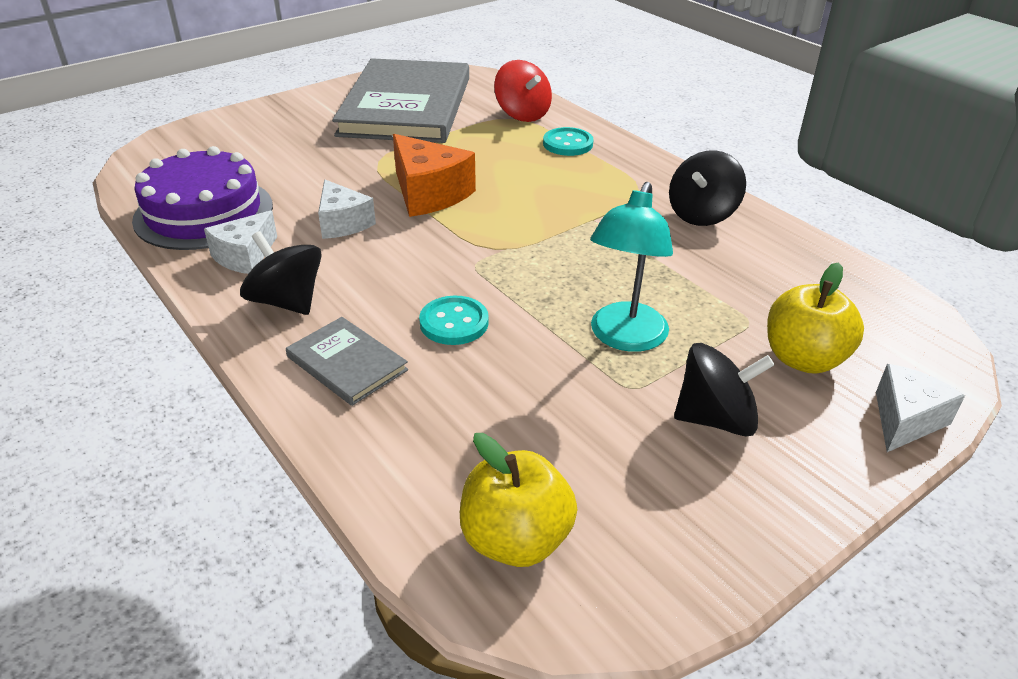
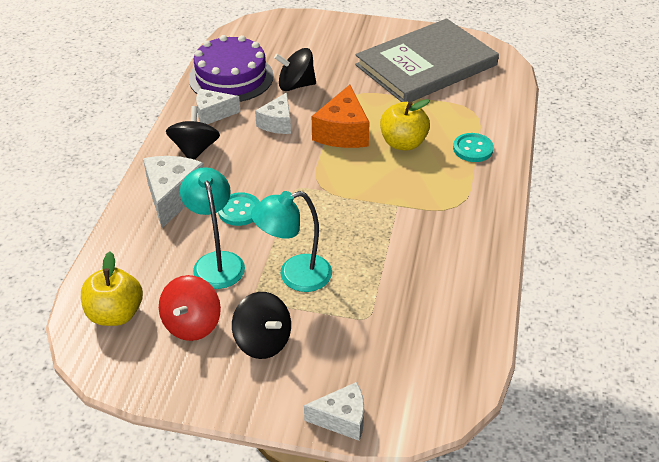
camera: 50 degrees right, 5 degrees up
grey book [286,317,408,406] -> white cheese [143,156,204,228]
red spinning top [494,60,552,122] -> red spinning top moved to [159,275,221,341]
black spinning top [669,150,746,226] -> black spinning top moved to [274,48,316,91]
yellow apple [767,262,864,373] -> yellow apple moved to [380,99,430,150]
none -> turquoise lamp [180,167,245,289]

